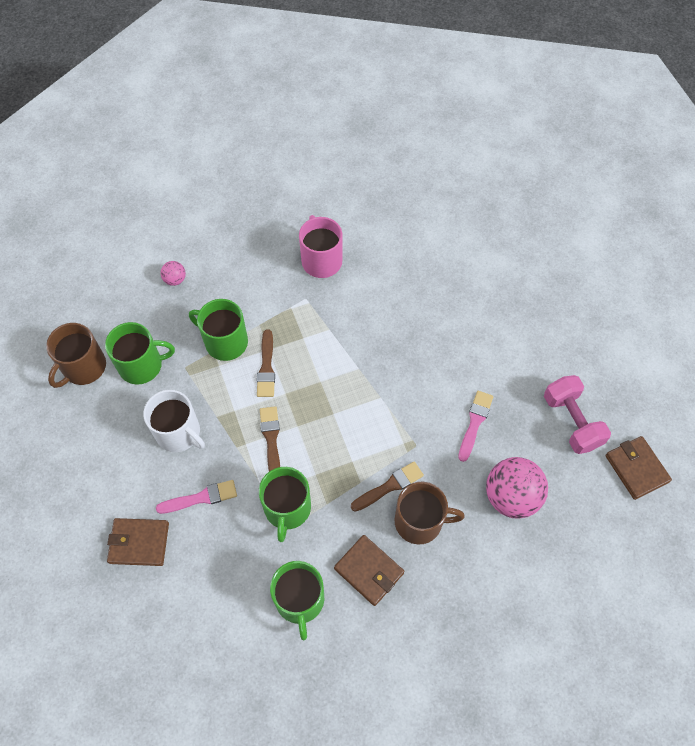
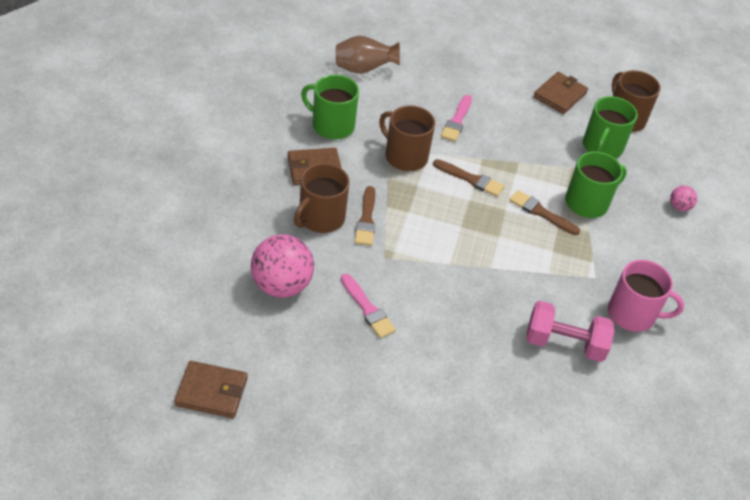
camera: 120 degrees right, 15 degrees down
brown wallet [107,518,169,566] -> brown wallet moved to [533,72,588,114]
white mug [143,390,205,452] -> none
green mug [259,467,311,542] -> brown mug [379,105,435,171]
pink dumbbell [544,375,611,454] -> pink dumbbell moved to [526,301,615,362]
none -> brown vase [336,36,400,74]

